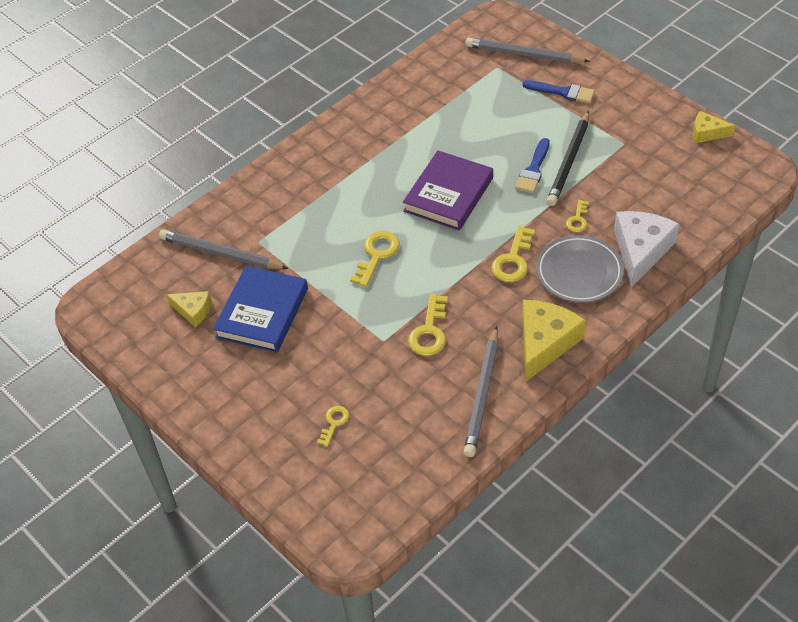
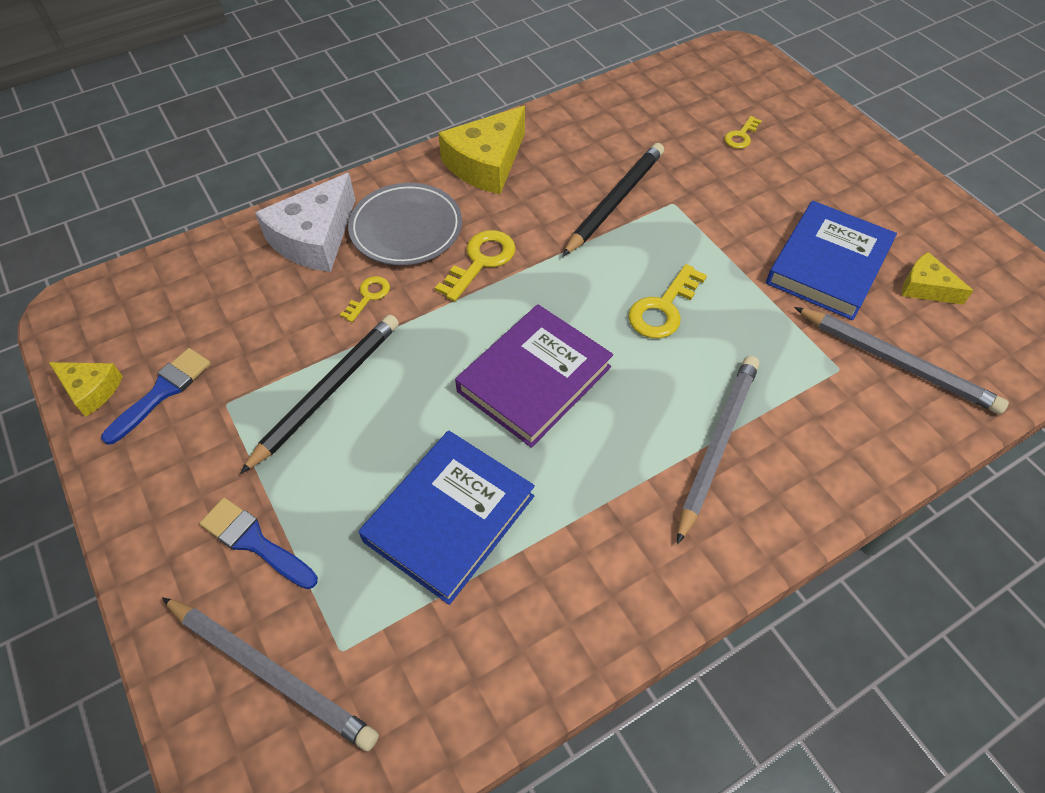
camera: 170 degrees left, 5 degrees up
yellow key [408,294,448,356] -> black pencil [563,143,664,256]
grey pencil [464,326,498,457] -> grey pencil moved to [677,356,759,544]
blue brush [515,138,550,193] -> blue brush moved to [101,348,211,445]
none -> blue book [358,431,535,605]

